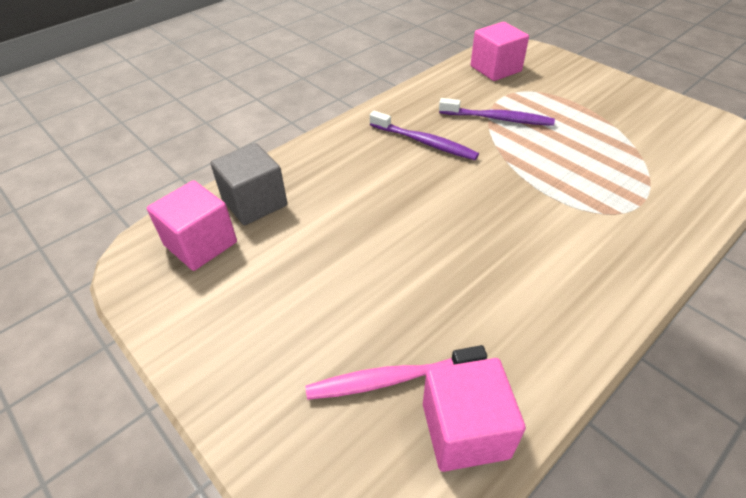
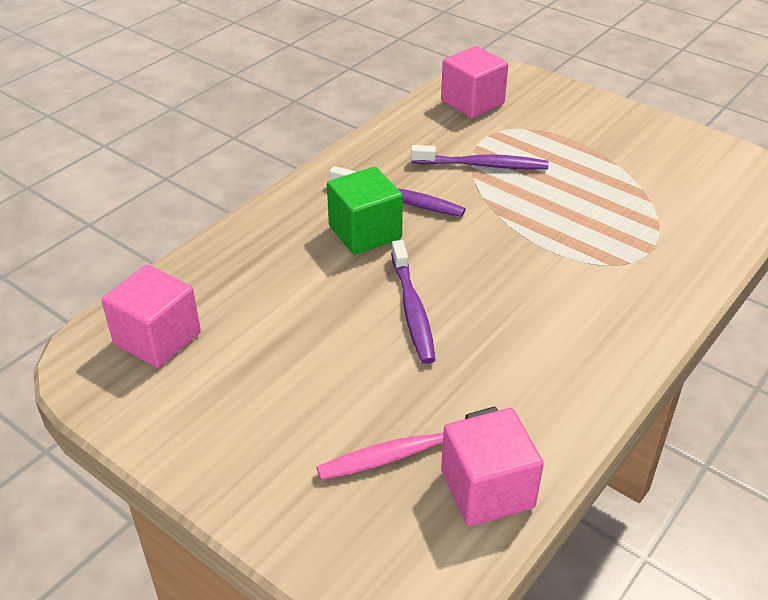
camera: 10 degrees left, 5 degrees down
grey cube [210,143,287,225] -> none
none -> green cube [327,167,403,255]
none -> purple toothbrush [391,240,435,364]

